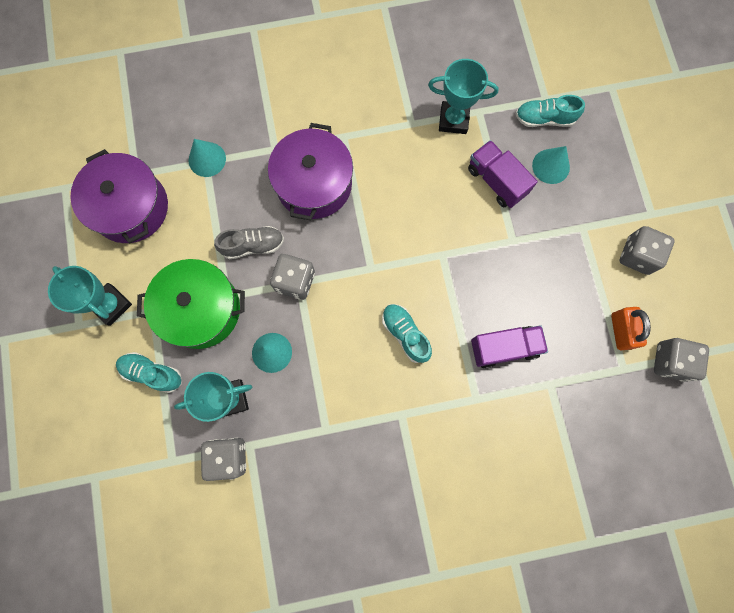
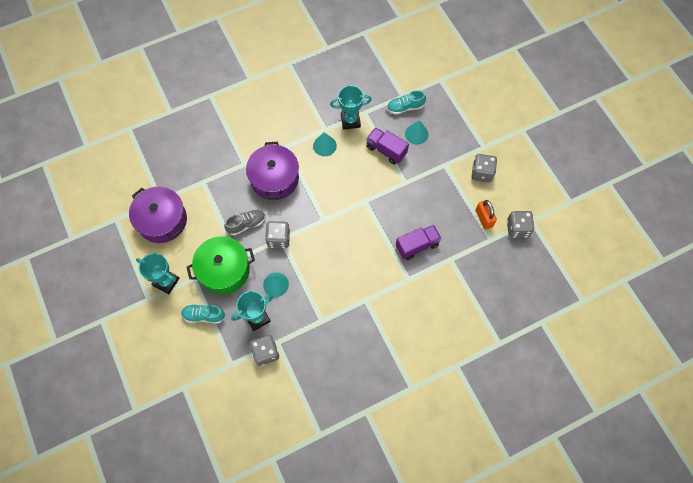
camera: 15 degrees left, 10 degrees down
turquoise cone [189,139,226,177] -> turquoise cone moved to [313,132,337,156]
turquoise shoe [382,304,432,363] -> none

